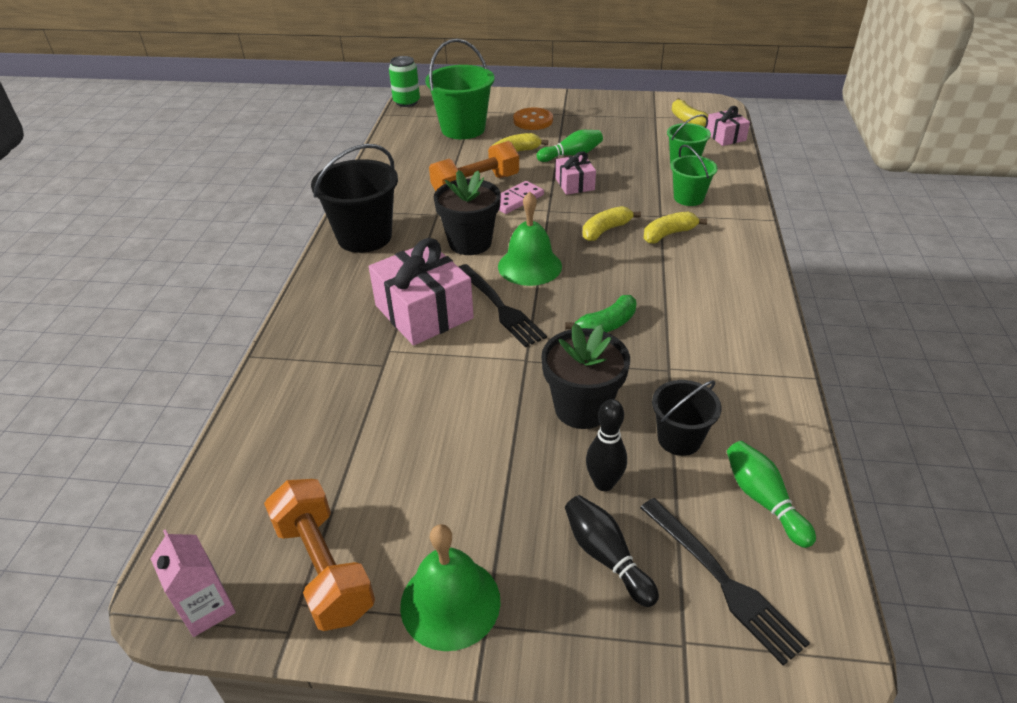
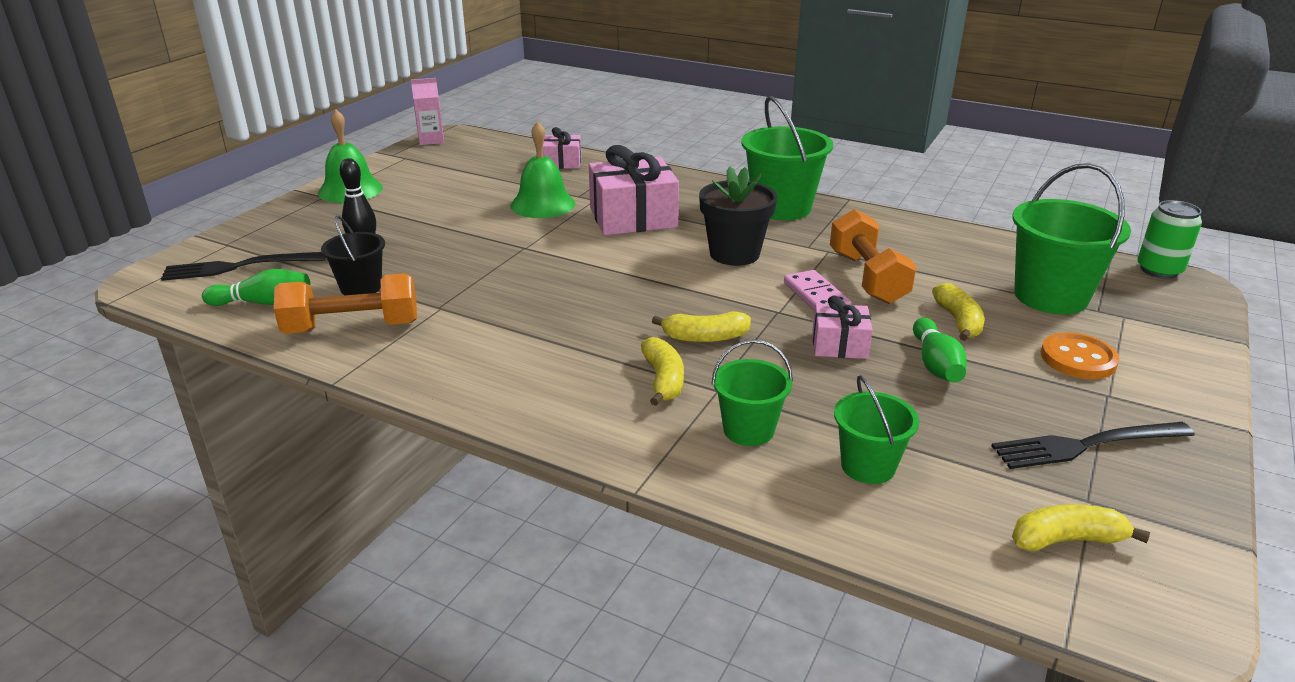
camera: 110 degrees right, 10 degrees down
orange dumbbell [264,479,375,631] -> orange dumbbell moved to [274,273,417,334]
black bucket [311,144,398,253] -> green bucket [741,96,833,220]
black fork [458,264,547,347] -> black fork moved to [991,422,1195,469]
green bell [498,192,562,286] -> green bell moved to [511,121,575,218]
black flower pot [541,323,630,429] -> none
green banana [565,295,636,332] -> none
black bowling pin [565,495,659,607] -> none
yellow banana [583,206,641,241] -> yellow banana turned 105 degrees clockwise [652,311,751,342]
pink gift [707,106,750,146] -> pink gift moved to [543,127,581,169]

